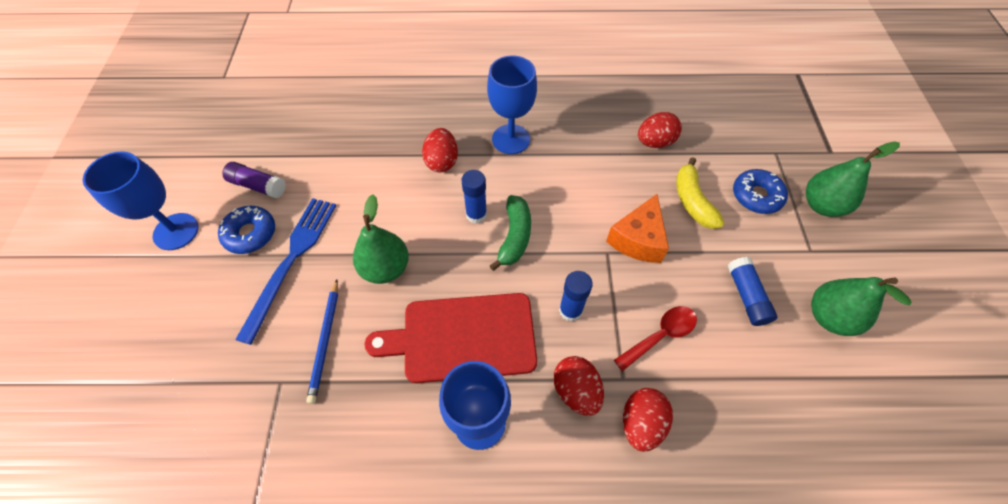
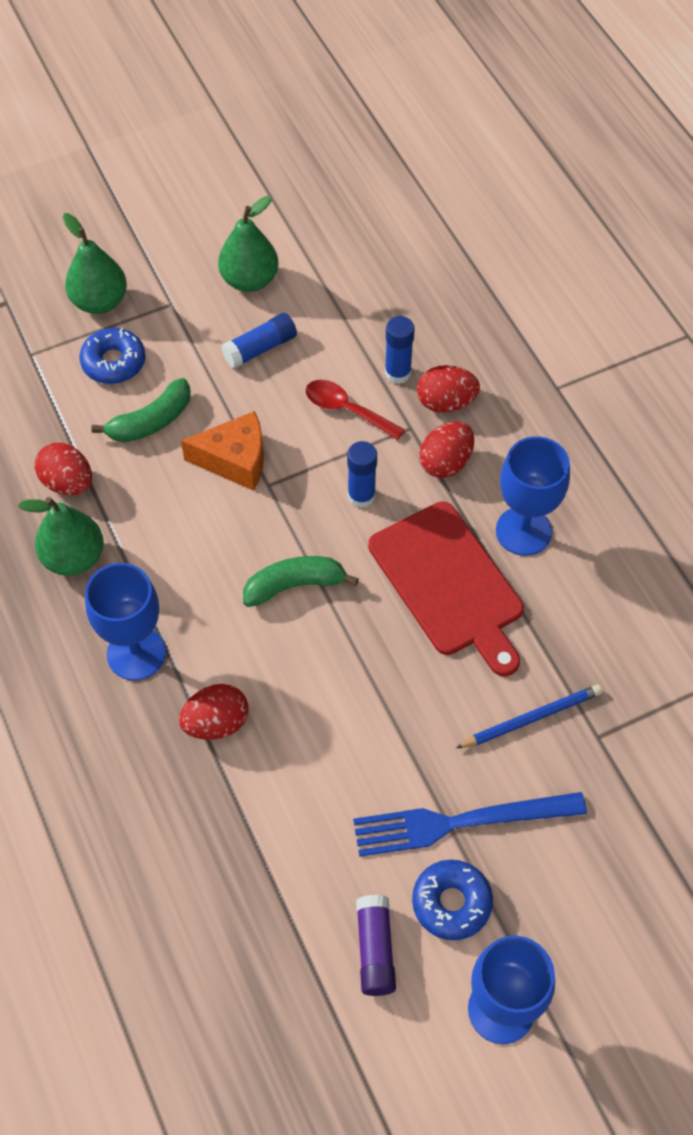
camera: 115 degrees left, 0 degrees up
green pear [353,195,409,284] -> green pear moved to [18,497,104,576]
blue glue stick [461,170,487,224] -> blue glue stick moved to [385,316,415,384]
yellow banana [676,157,724,229] -> green banana [91,378,191,442]

